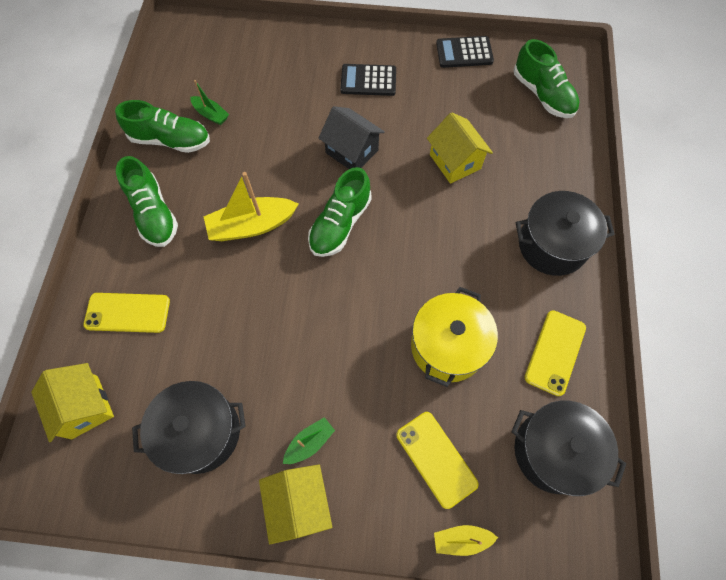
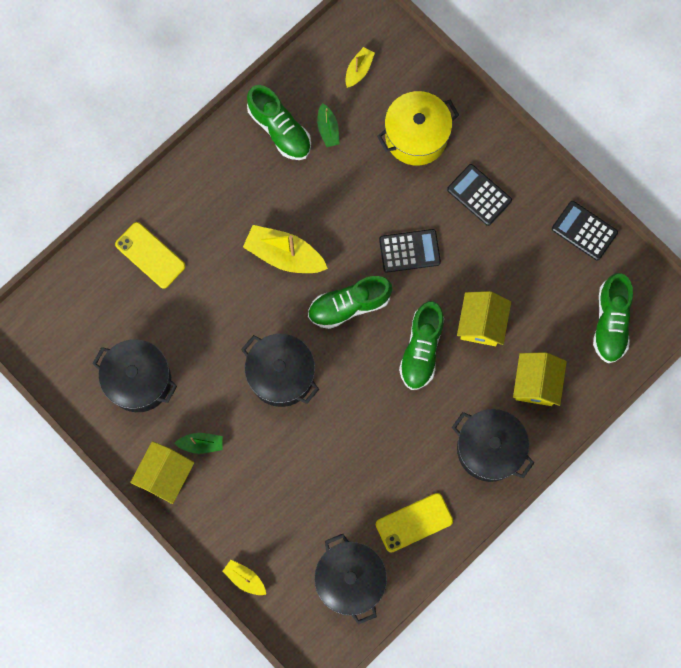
camera: 40 degrees right, 10 degrees up
yellow house [31,363,114,442] -> yellow house moved to [513,352,567,406]
green shoe [116,156,178,247] -> green shoe moved to [399,301,444,390]
black house [318,106,385,169] -> black calculator [379,229,441,273]
yellow phone [396,412,479,509] -> none
yellow pot [411,287,498,387] -> yellow pot moved to [377,91,459,165]
none -> black pot [241,334,319,407]
none -> yellow boat [345,47,375,88]

